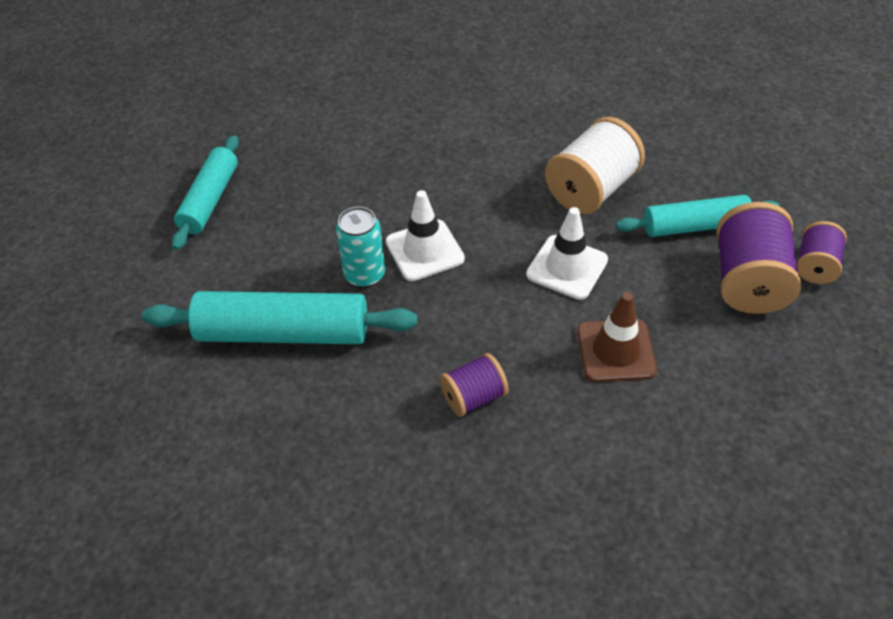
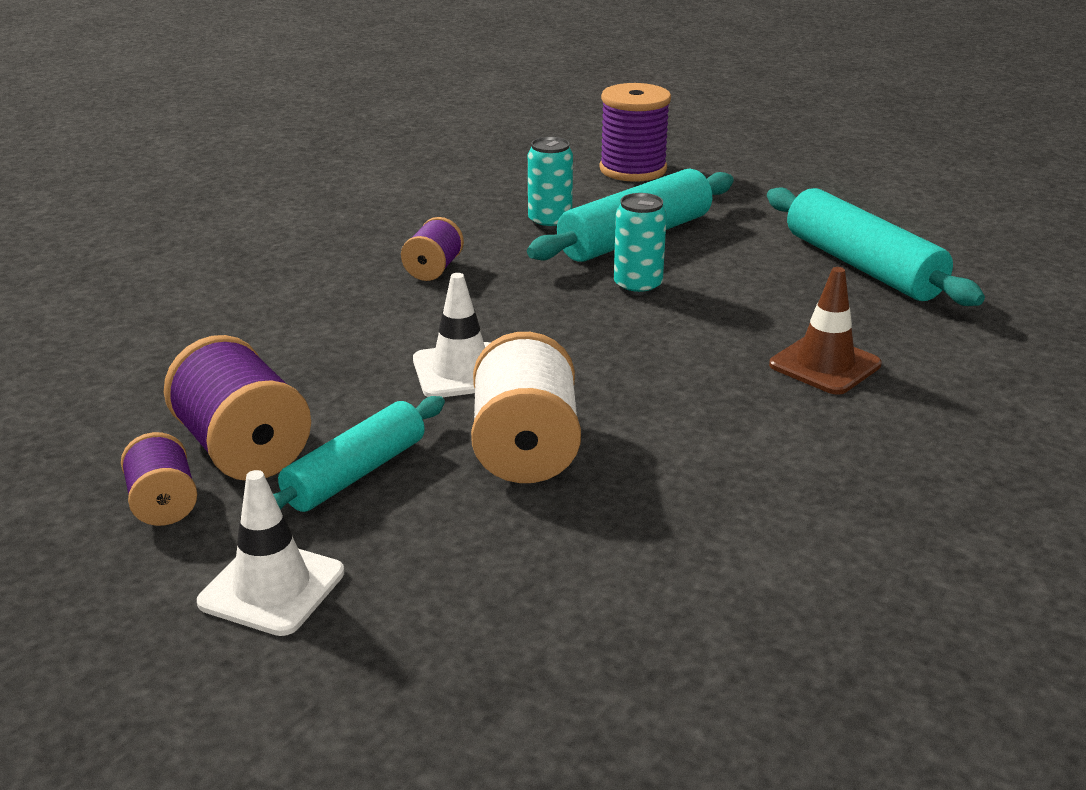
camera: 135 degrees right, 20 degrees down
turquoise rolling pin [172,135,239,250] -> turquoise rolling pin [767,188,985,306], size x1.51
white traffic cone [386,190,465,281] -> white traffic cone moved to [197,470,344,636]
brown traffic cone [577,292,657,382] -> brown traffic cone moved to [769,267,882,395]
none -> turquoise can [528,137,573,229]
none -> purple spool [599,83,671,182]

